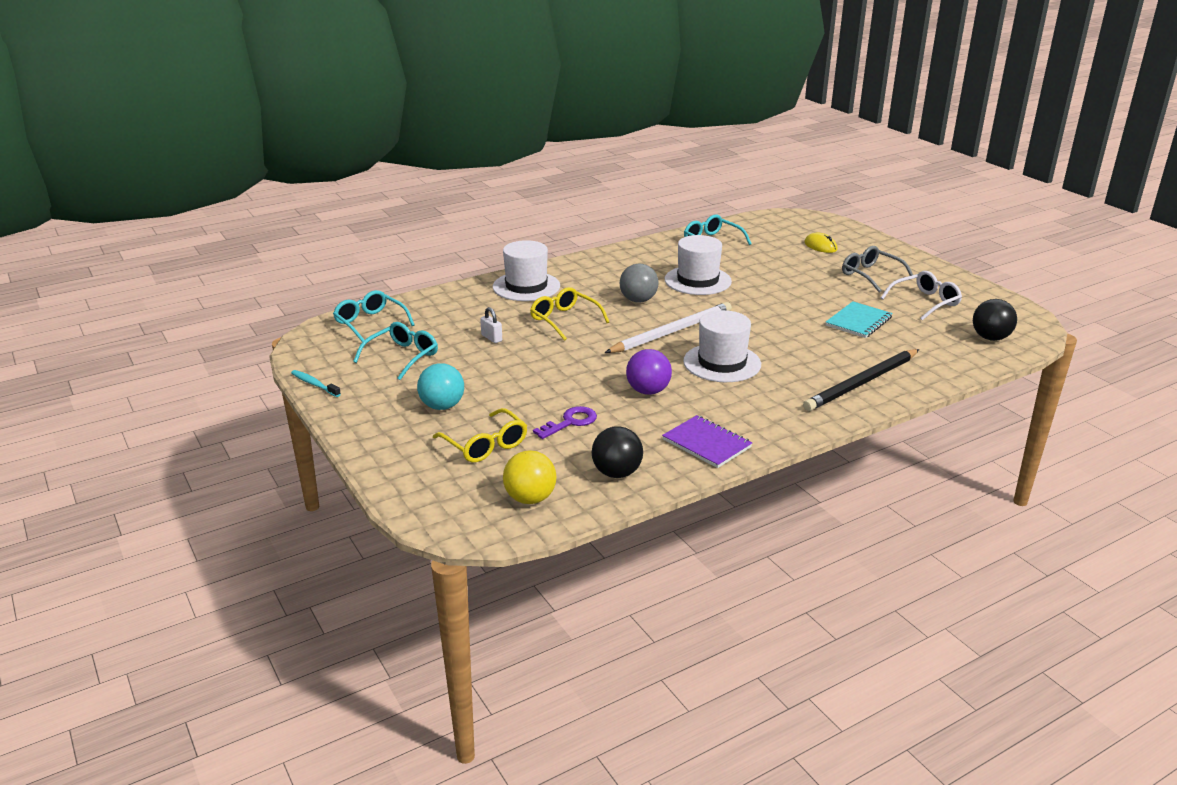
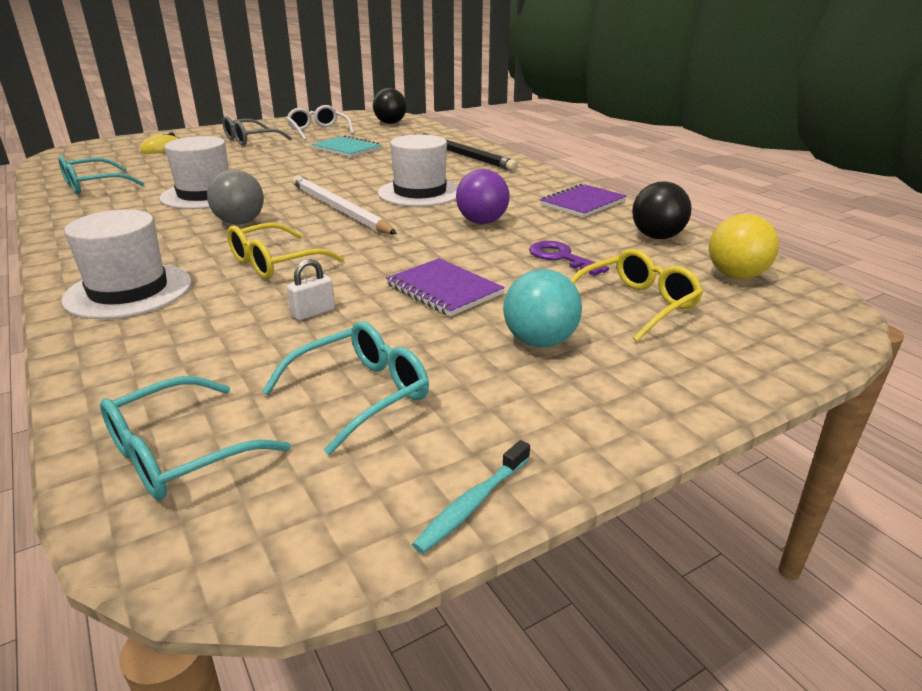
camera: 90 degrees left, 0 degrees up
turquoise glasses [353,322,438,380] -> turquoise glasses turned 105 degrees clockwise [262,322,429,455]
none -> purple notebook [386,258,504,317]

